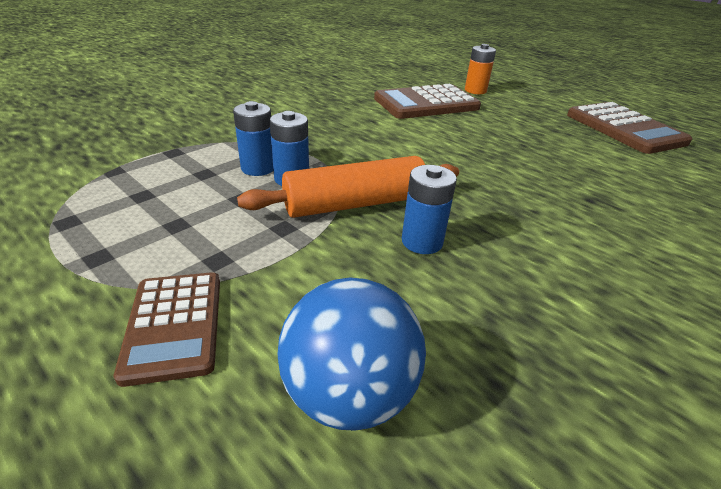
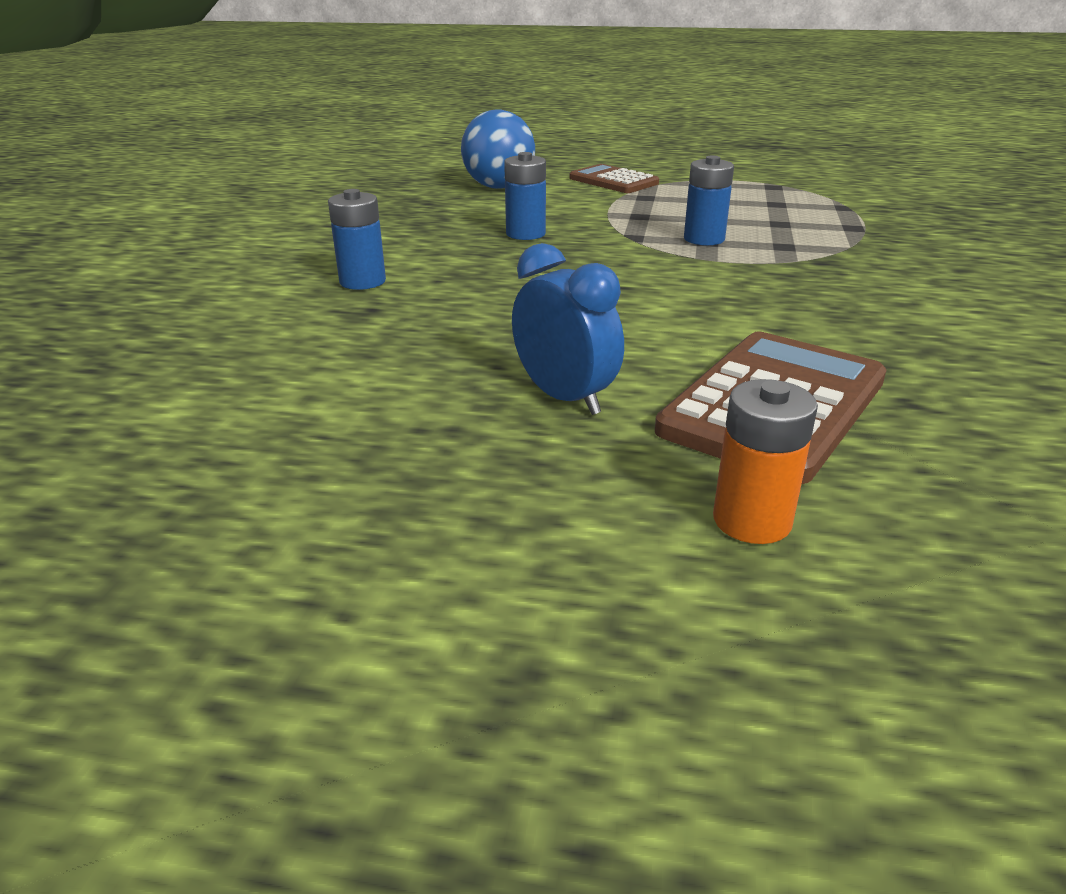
camera: 150 degrees right, 5 degrees down
blue battery [233,101,274,176] -> blue battery moved to [328,189,386,290]
orange rolling pin [237,156,459,218] -> none
brown calculator [567,102,692,154] -> none
none -> blue clock [512,243,624,415]

